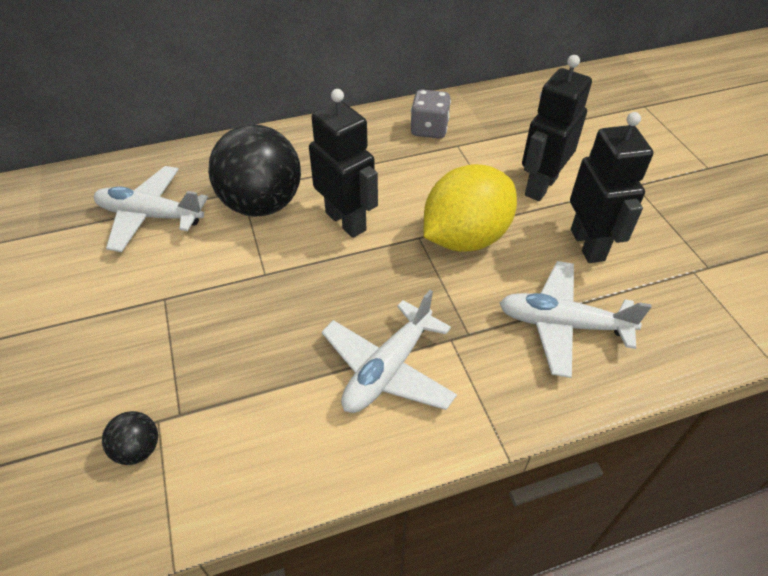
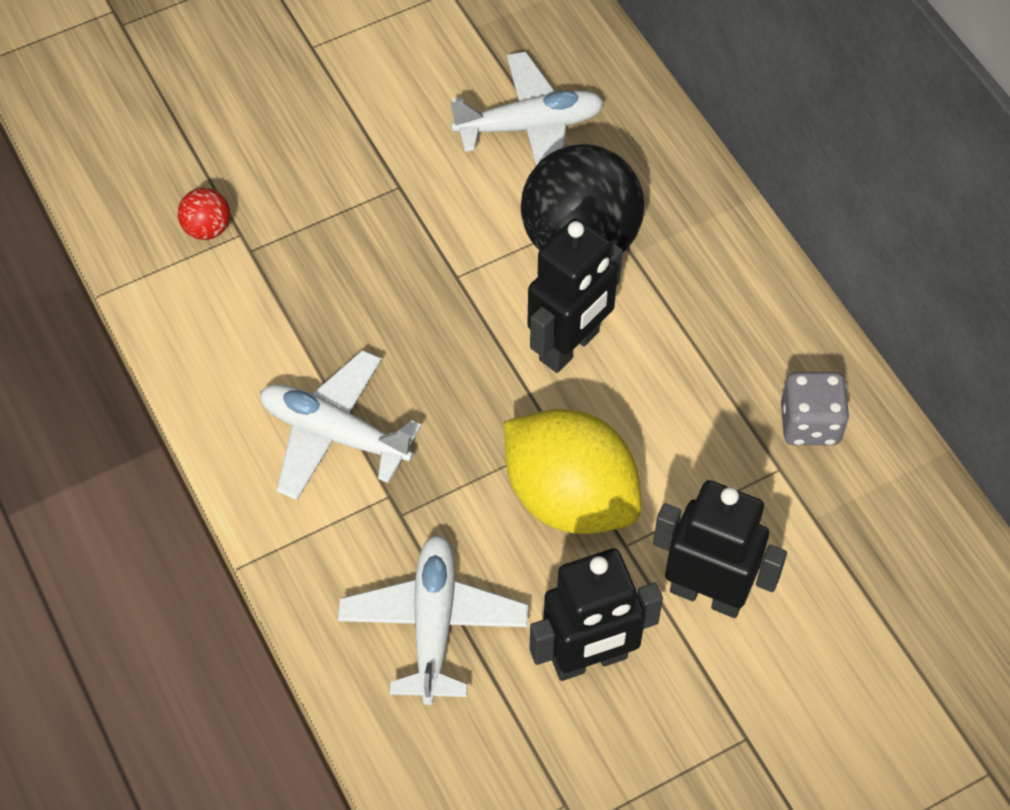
camera: 80 degrees right, 10 degrees up
white plane [94,166,208,252] -> white plane turned 75 degrees clockwise [450,52,604,166]
black ball [102,411,158,465] -> red ball [178,188,230,240]

